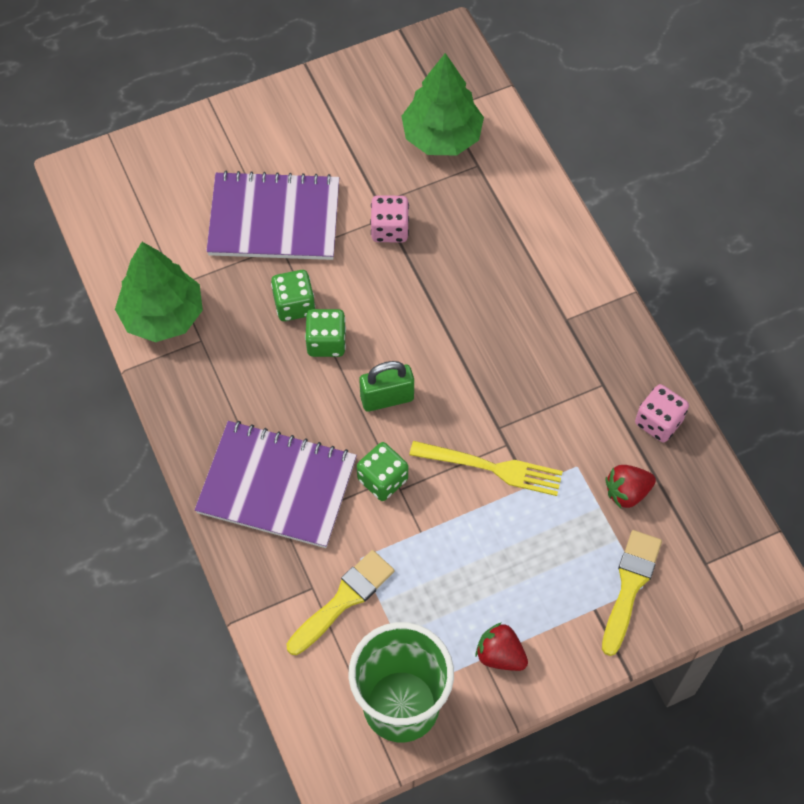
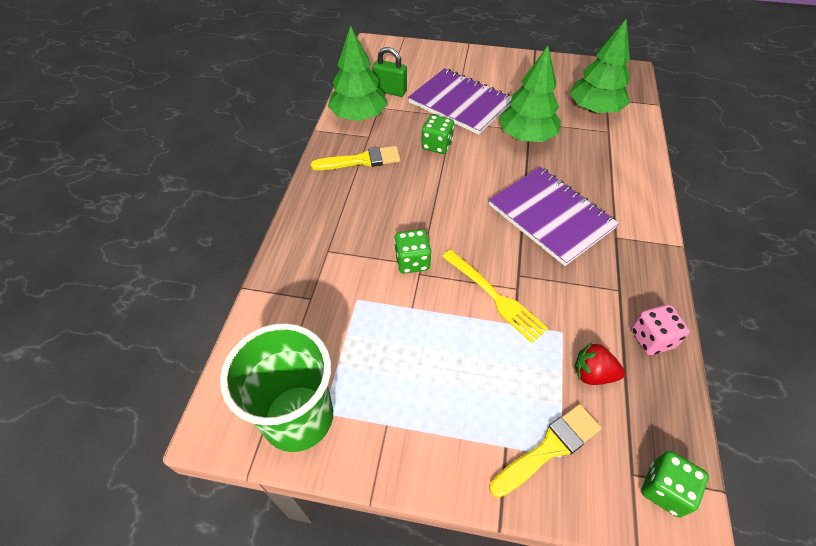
camera: 35 degrees right, 10 degrees down
purple notebook [195,421,357,548] -> purple notebook moved to [489,167,619,266]
yellow brush [287,550,394,655] -> yellow brush moved to [311,146,401,170]
green dice [305,309,346,357] -> green dice moved to [641,451,709,517]
green padlock [359,361,414,412] -> green padlock moved to [372,47,407,97]
pink dice [370,195,409,243] -> green tree [499,46,561,142]
red strawberry [475,622,528,671] -> none

